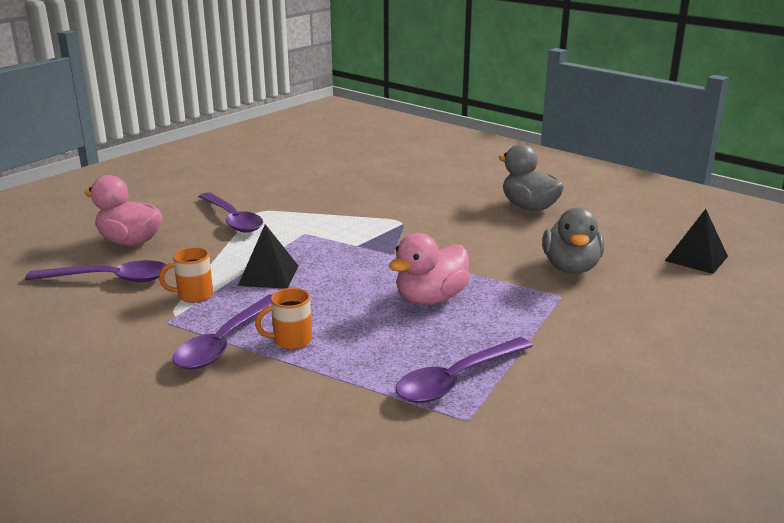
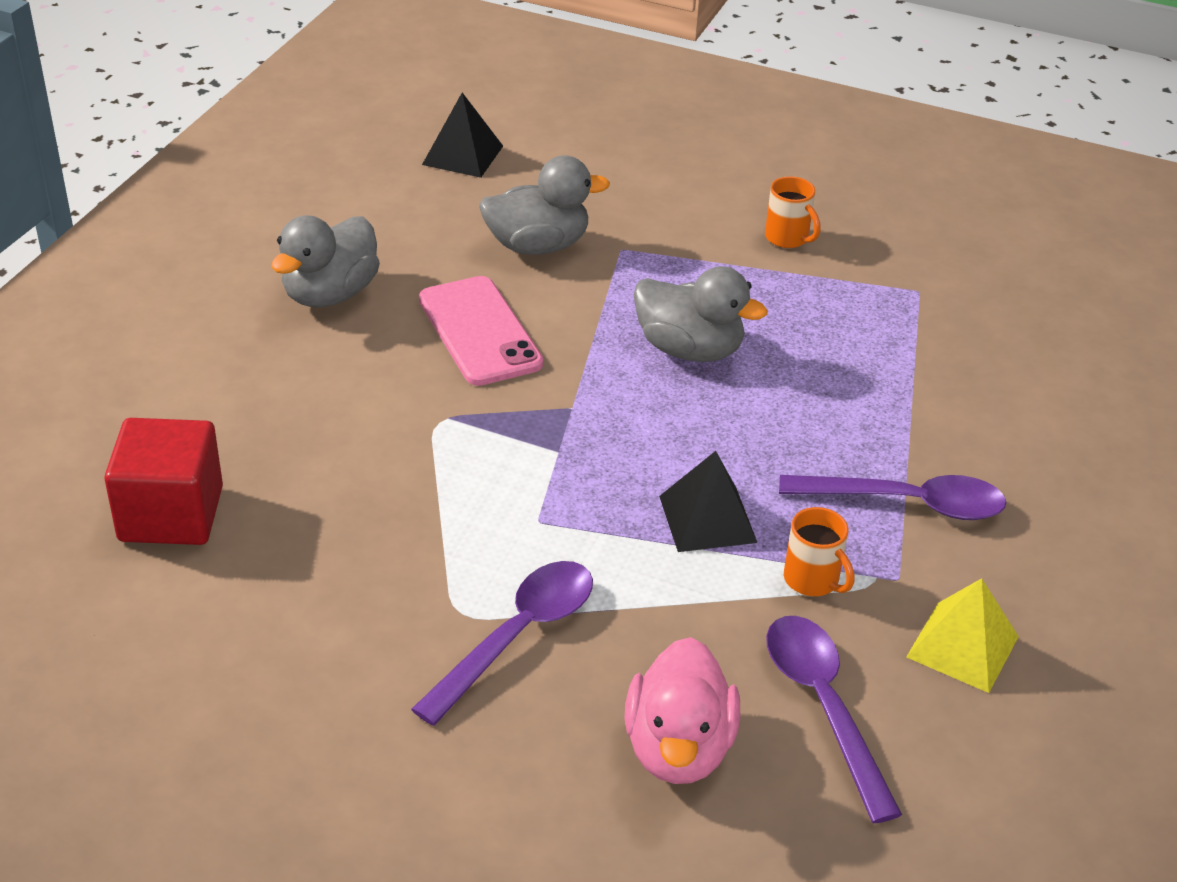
camera: 110 degrees left, 15 degrees up
orange mug [255,288,312,350] -> orange mug moved to [765,176,821,248]
pink duck [389,233,470,305] -> grey duck [633,266,768,362]
purple spoon [395,337,533,403] -> none
none -> red cube [104,418,223,545]
none -> pink phone [419,276,543,386]
none -> yellow pyramid [906,578,1019,693]

